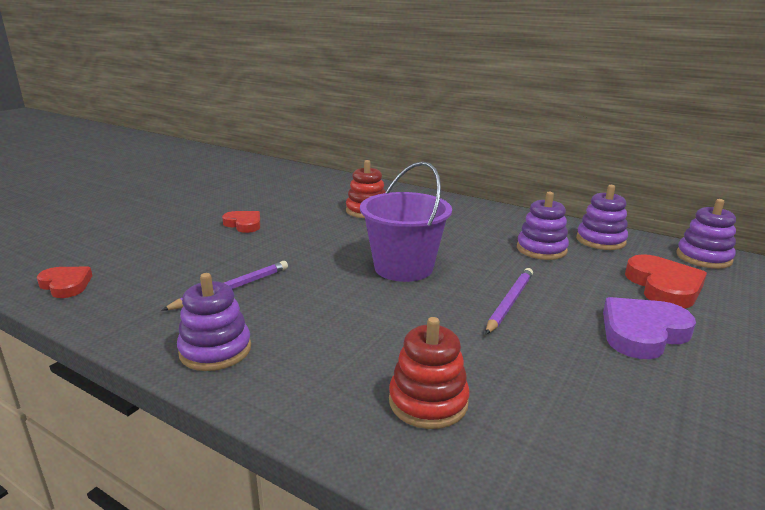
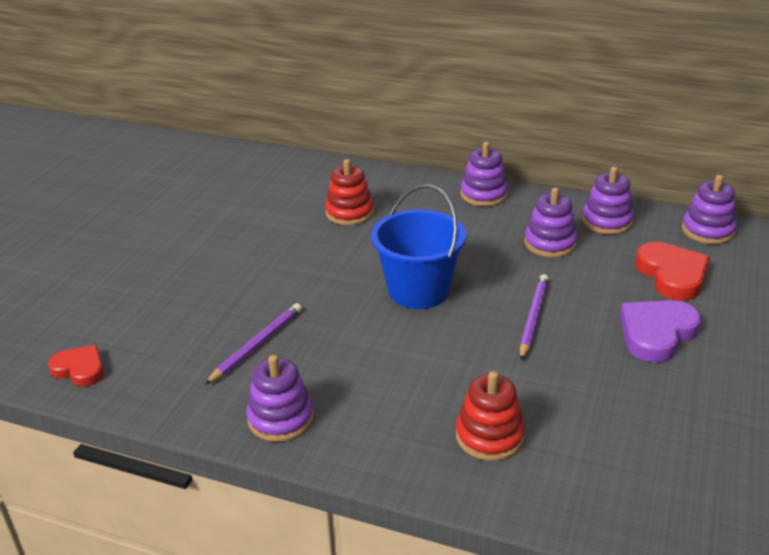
camera: 10 degrees left, 10 degrees up
red heart [222,211,260,233] -> none
purple bucket [360,161,452,282] -> blue bucket [371,184,466,309]
none -> purple stacking toy [461,142,508,206]

